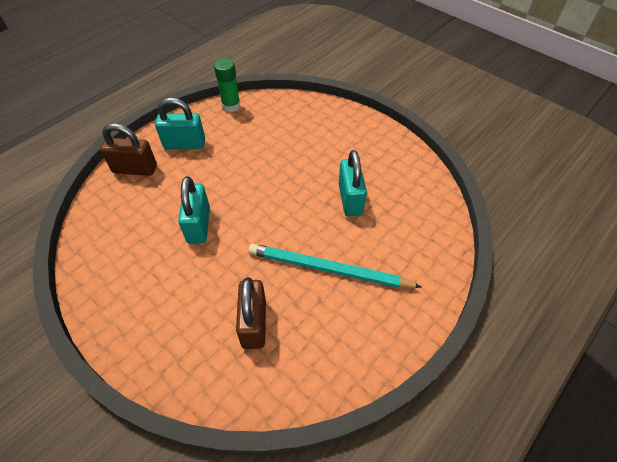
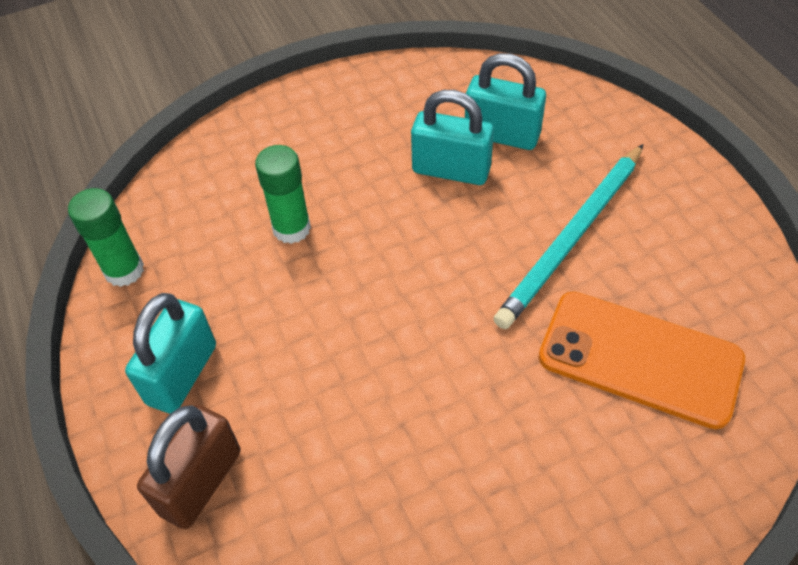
camera: 65 degrees left, 0 degrees up
turquoise padlock [178,176,210,244] -> turquoise padlock moved to [465,53,546,150]
brown padlock [236,277,266,349] -> orange phone [539,292,745,429]
none -> green glue stick [255,145,311,244]

